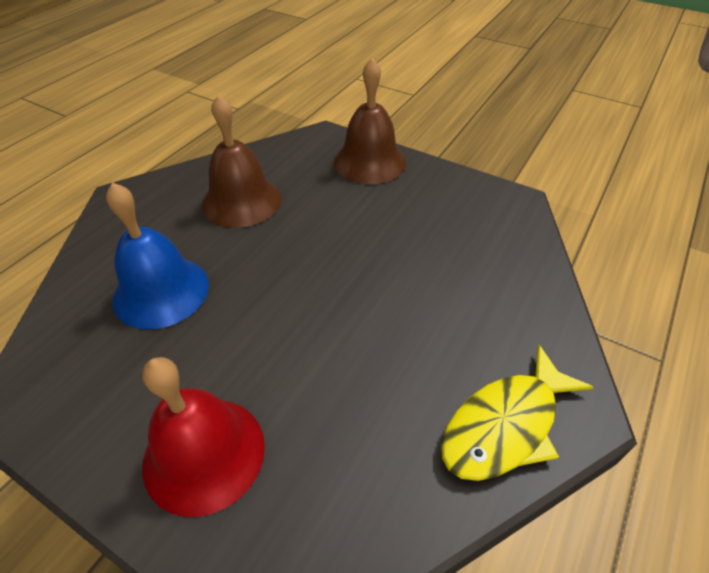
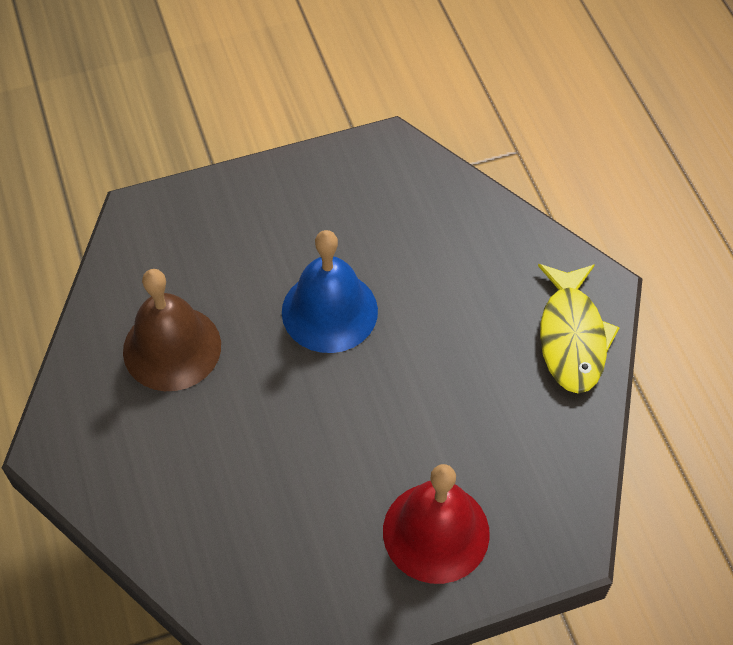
camera: 50 degrees left, 10 degrees up
blue bell [106,182,209,329] -> blue bell moved to [282,230,378,353]
brown bell [334,58,406,184] -> none

